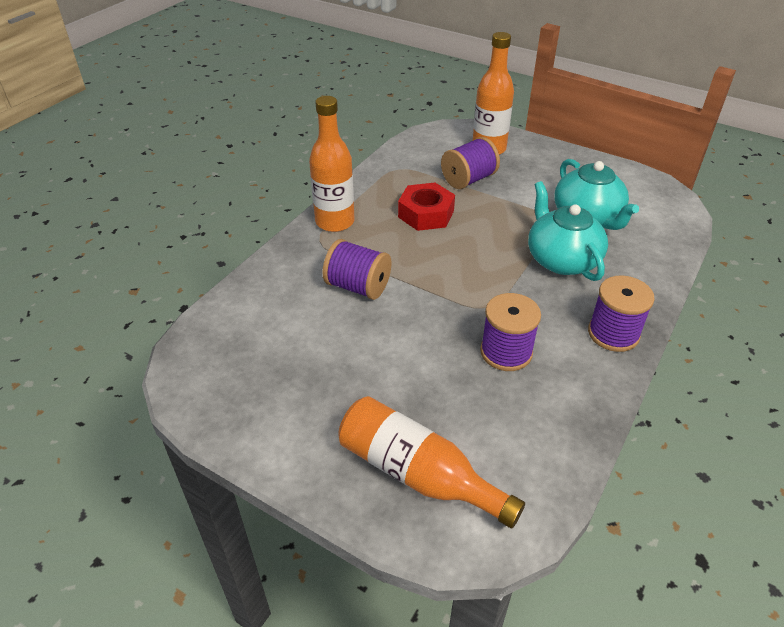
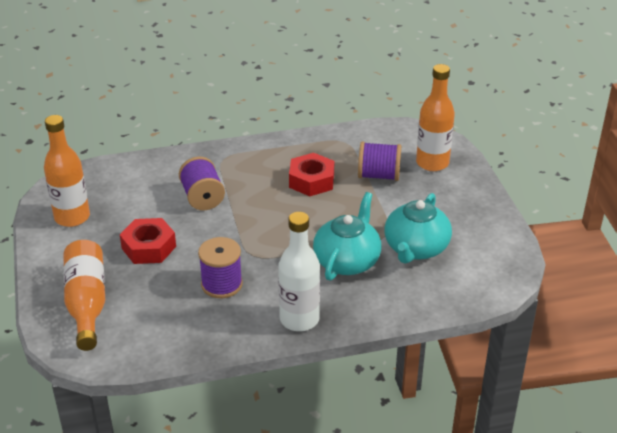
camera: 45 degrees right, 5 degrees down
orange bottle [309,96,355,232] -> orange bottle moved to [44,115,90,227]
purple spool [588,276,655,352] -> white bottle [278,212,320,331]
none -> red nut [120,218,176,264]

